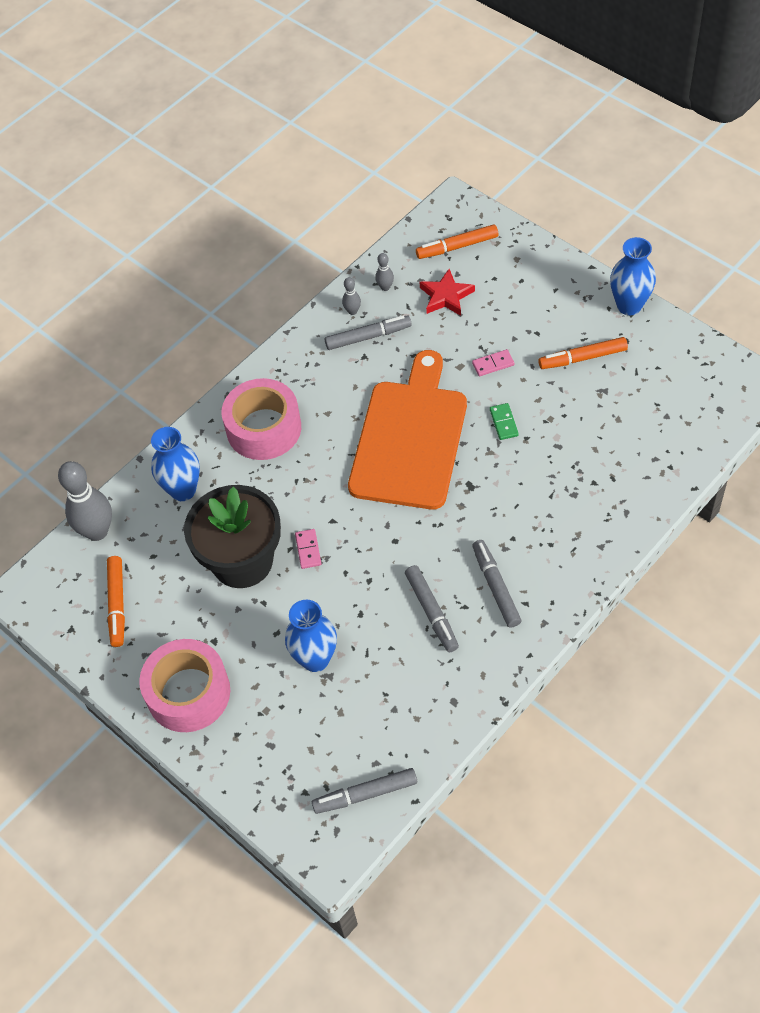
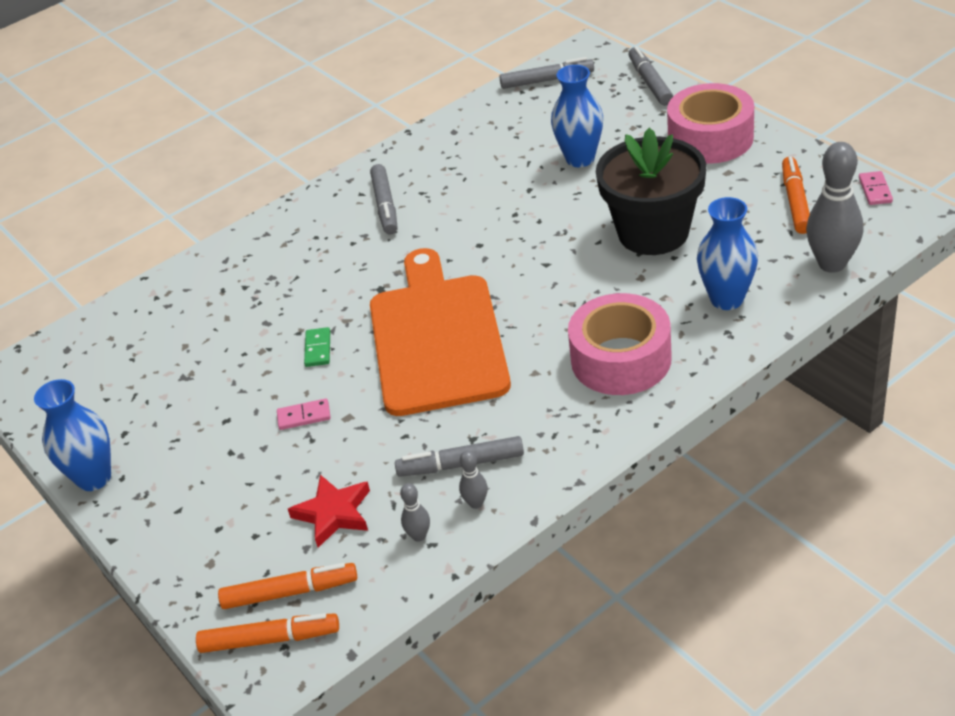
camera: 170 degrees left, 15 degrees down
pink domino [295,529,321,569] -> pink domino moved to [859,171,893,205]
orange cutting board [348,350,467,510] -> orange cutting board turned 150 degrees clockwise [370,248,511,416]
grey marker [405,565,459,652] -> grey marker moved to [628,46,673,106]
orange marker [538,337,628,369] -> orange marker moved to [196,613,339,653]

